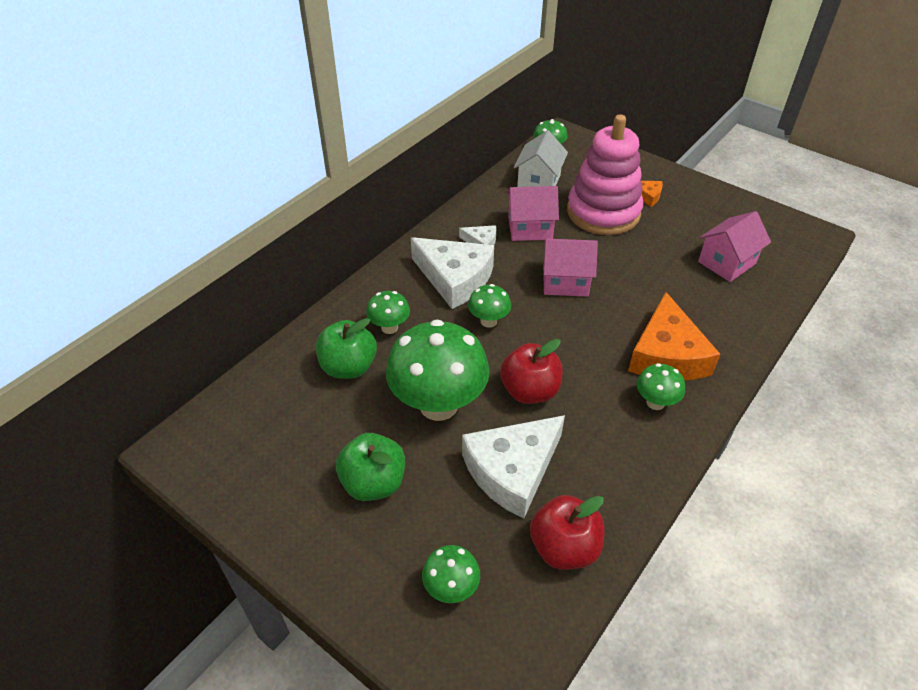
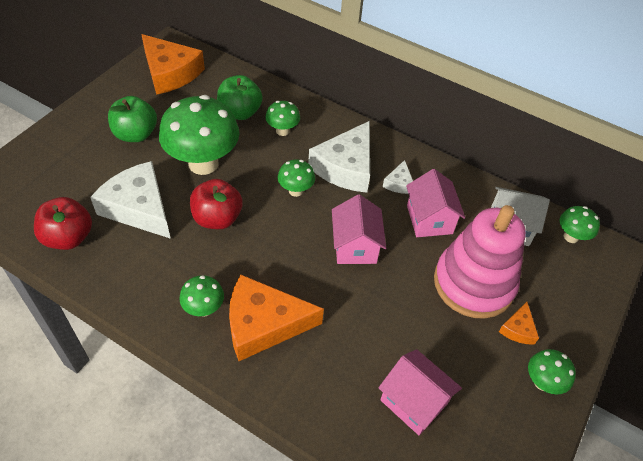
camera: 80 degrees right, 5 degrees up
green mushroom [422,545,480,603] -> green mushroom moved to [528,349,576,394]
none -> orange cheese [141,34,205,95]

